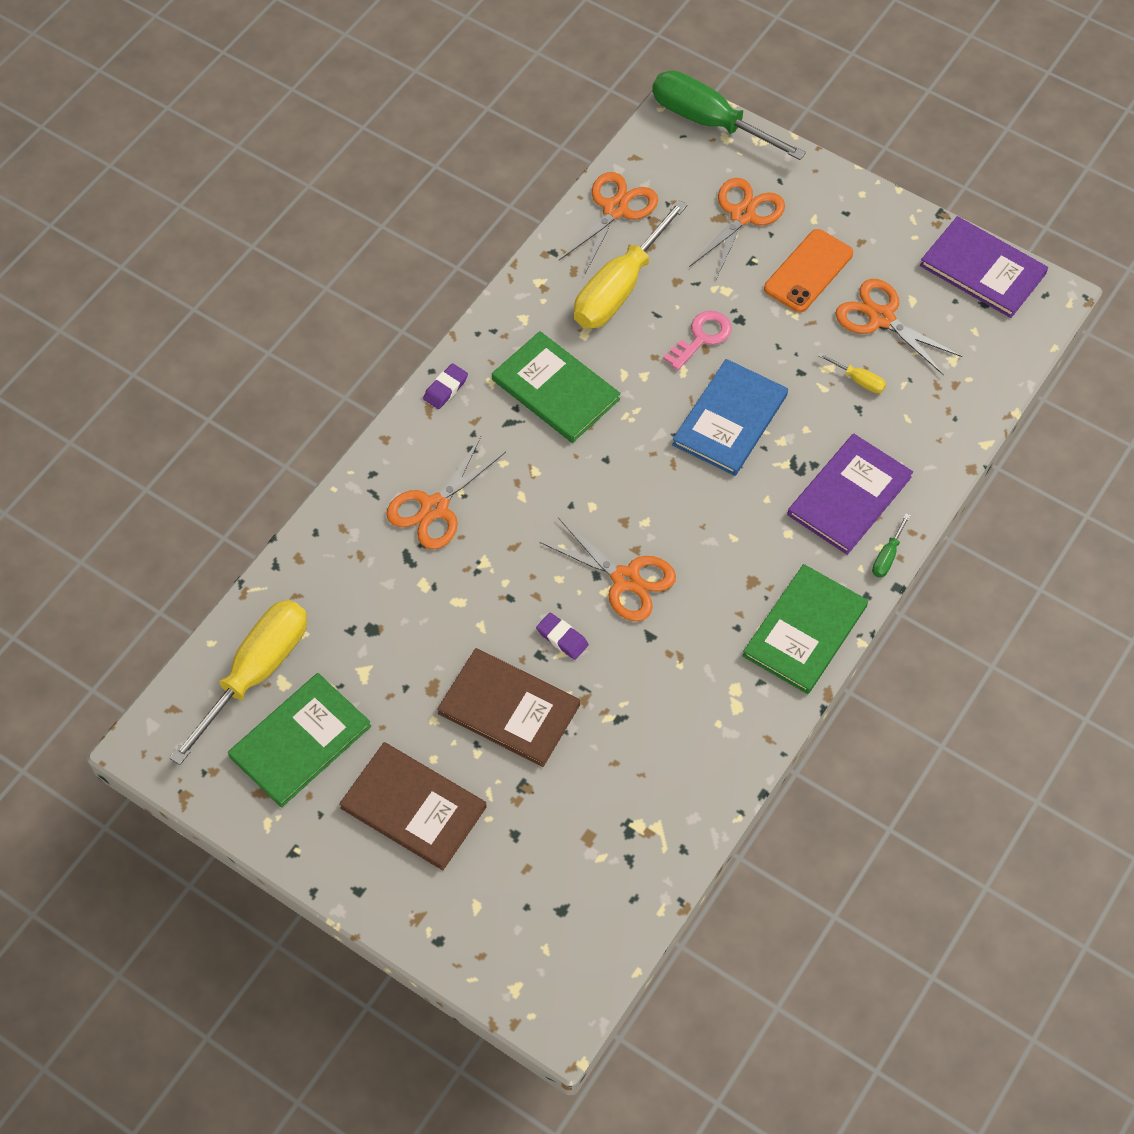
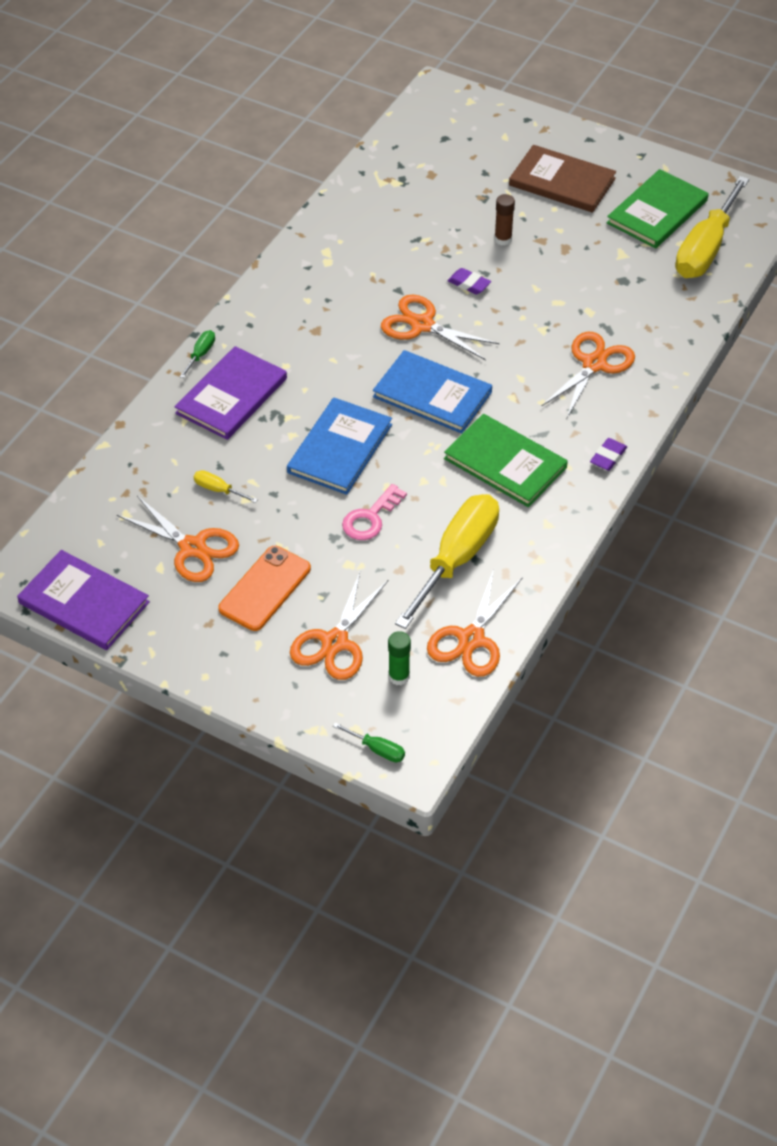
camera: 175 degrees right, 10 degrees down
brown book [437,648,580,767] -> brown glue stick [494,194,515,246]
green screwdriver [652,71,806,160] -> green screwdriver [333,722,405,762], size x0.41
green book [743,564,868,694] -> none
none -> blue book [373,350,492,433]
none -> green glue stick [388,631,411,685]

